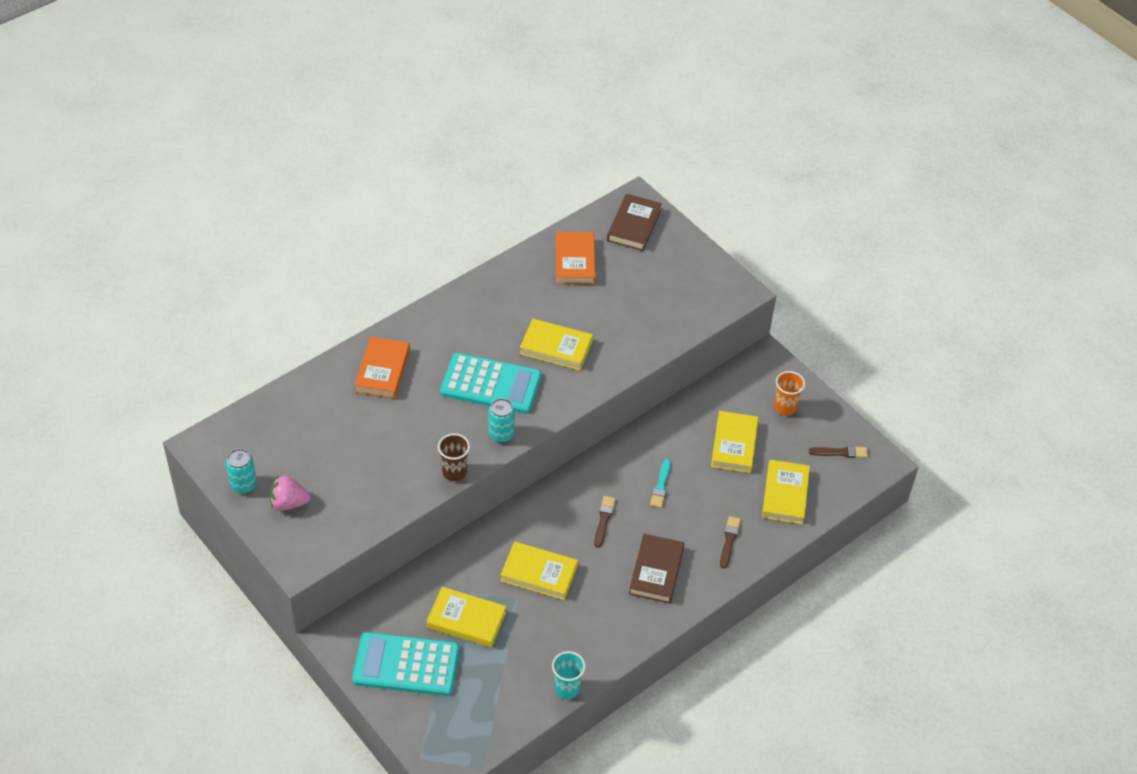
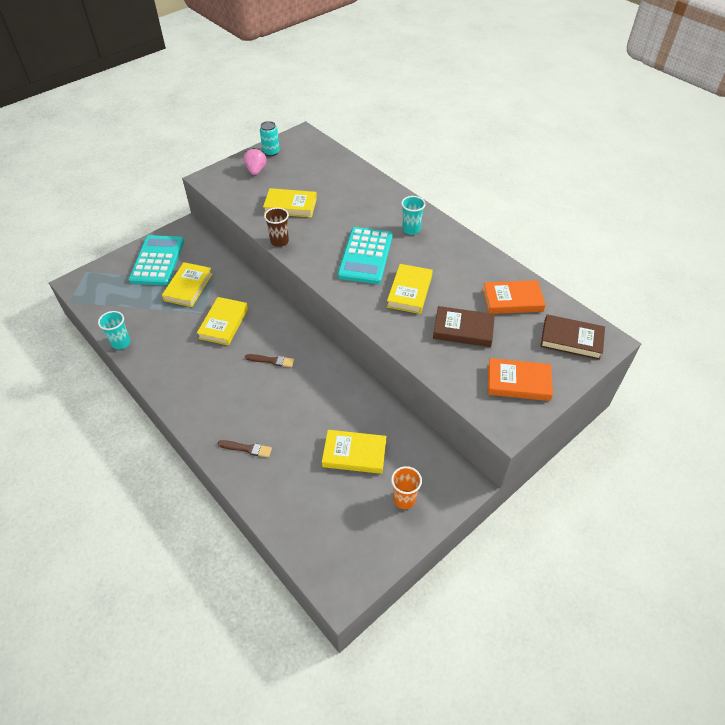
camera: 90 degrees right, 0 degrees up
orange book [355,337,410,399] -> orange book moved to [488,358,553,401]
turquoise can [488,398,515,443] -> none
brown book [629,534,685,604] -> brown book moved to [433,306,495,347]
turquoise brush [650,459,671,508] -> none
yellow book [762,460,810,524] -> yellow book moved to [263,188,317,218]
brown brush [809,446,868,458] -> none
none -> turquoise cup [401,196,425,235]

